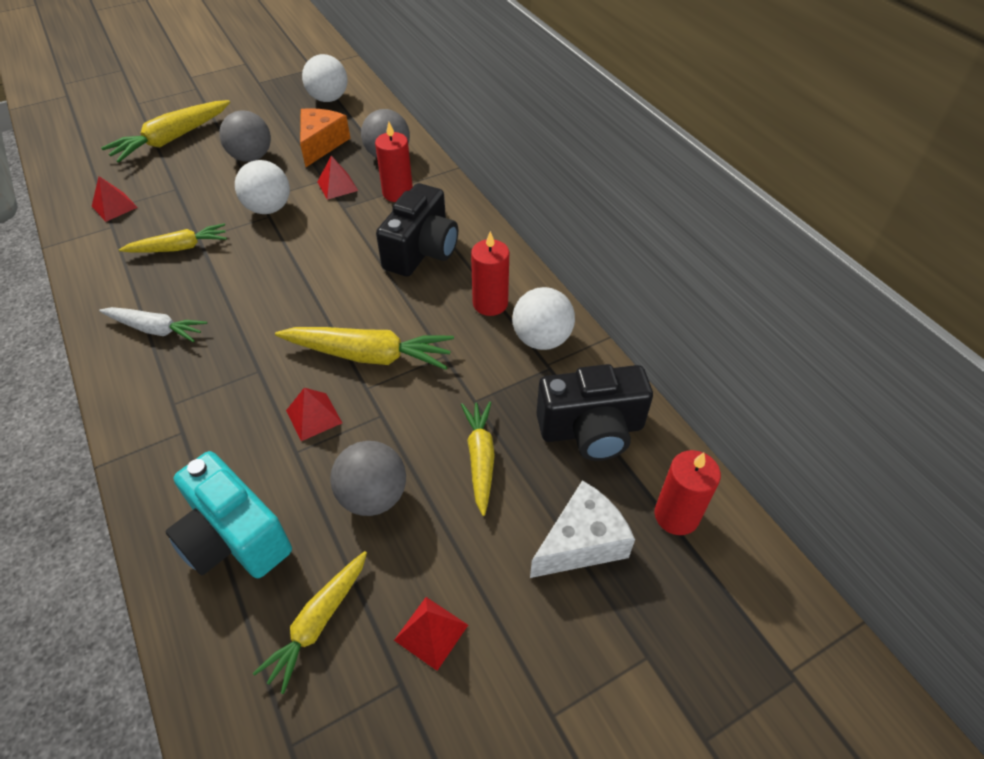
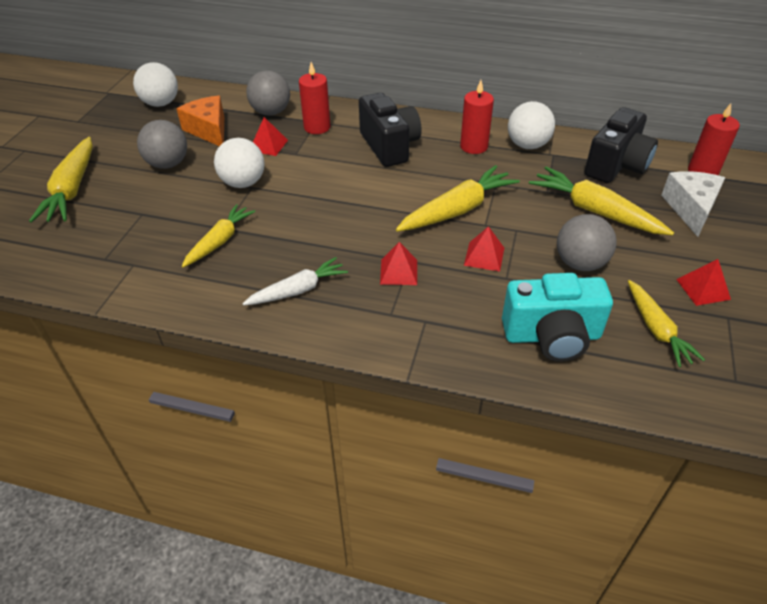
camera: 45 degrees left, 5 degrees down
red pyramid [92,176,138,222] -> red pyramid moved to [380,242,417,285]
yellow carrot [461,402,495,516] -> yellow carrot [529,166,674,235], size x1.52

